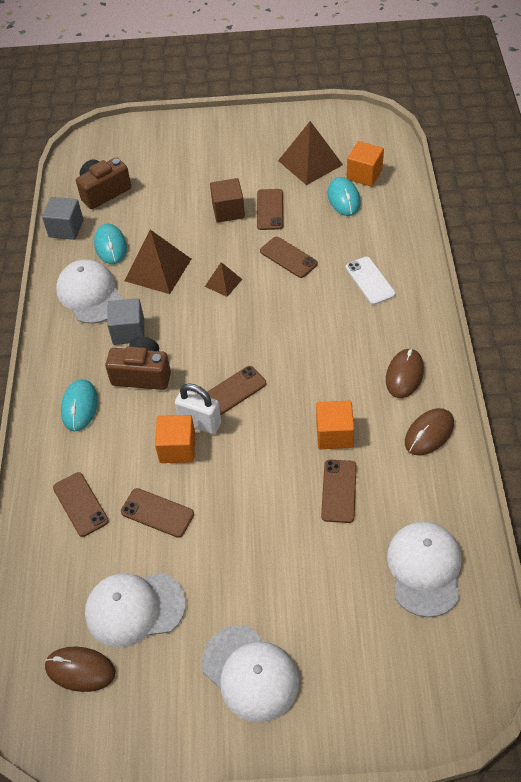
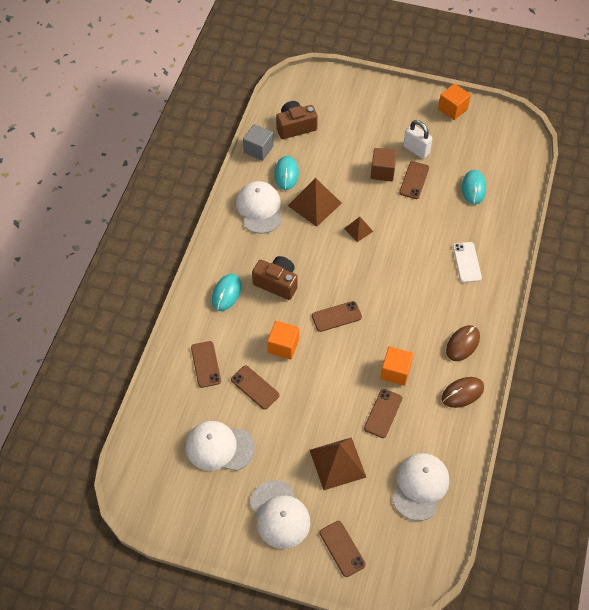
camera: 15 degrees right, 5 degrees up
brown mouse [45,647,116,692] -> none
grey cube [107,298,144,345] -> none
white padlock [175,383,221,434] -> white padlock moved to [403,120,433,159]
brown phone [260,237,318,278] -> brown phone moved to [320,521,366,577]
brown pyramid [278,121,343,185] -> brown pyramid moved to [310,437,366,490]
orange cube [346,141,384,187] -> orange cube moved to [438,83,471,120]

